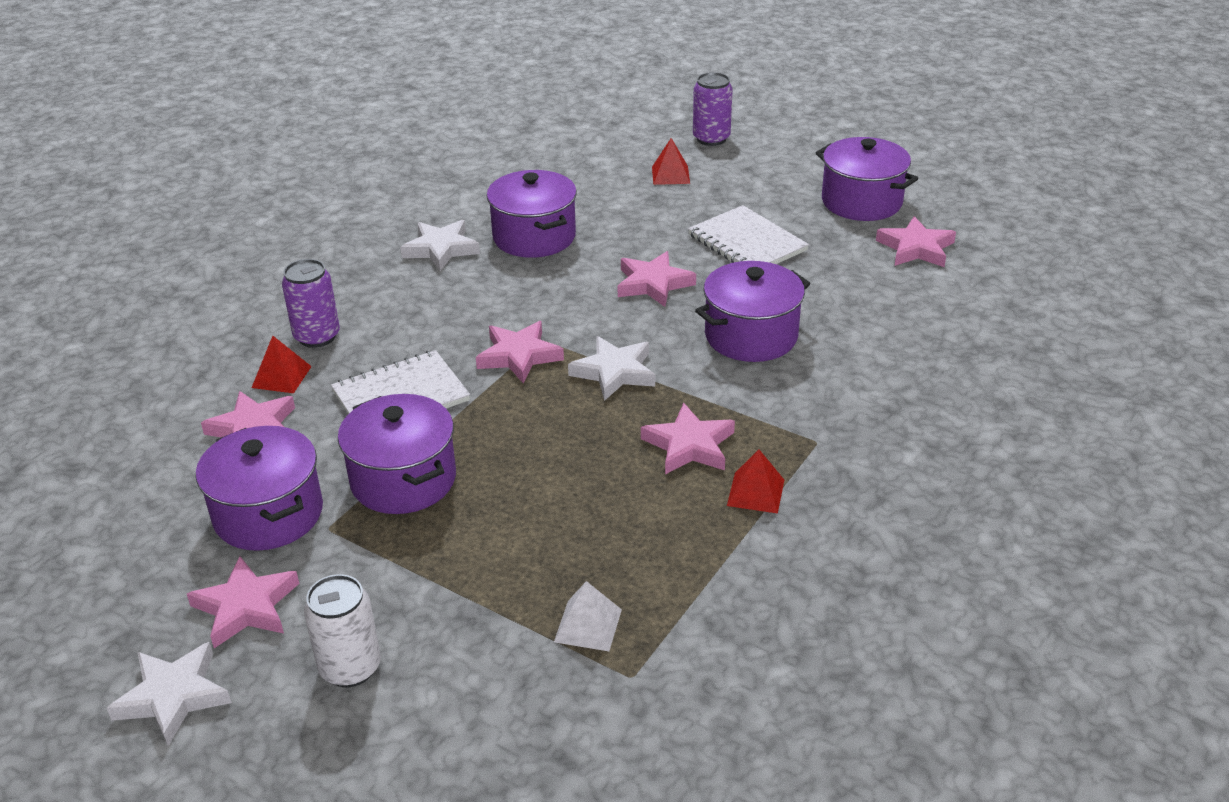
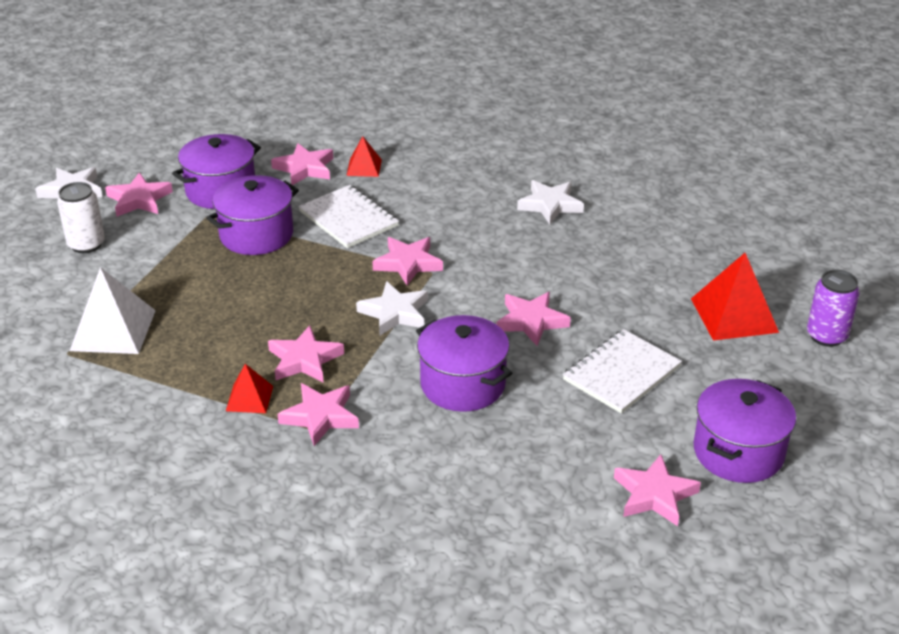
camera: 80 degrees right, 0 degrees up
purple can [282,259,340,348] -> none
purple pot [487,170,577,258] -> none
white pyramid [554,581,622,651] -> white pyramid [70,267,156,354], size x1.81
red pyramid [652,138,690,185] -> red pyramid [691,253,779,341], size x1.81
none -> pink star [277,383,359,446]

